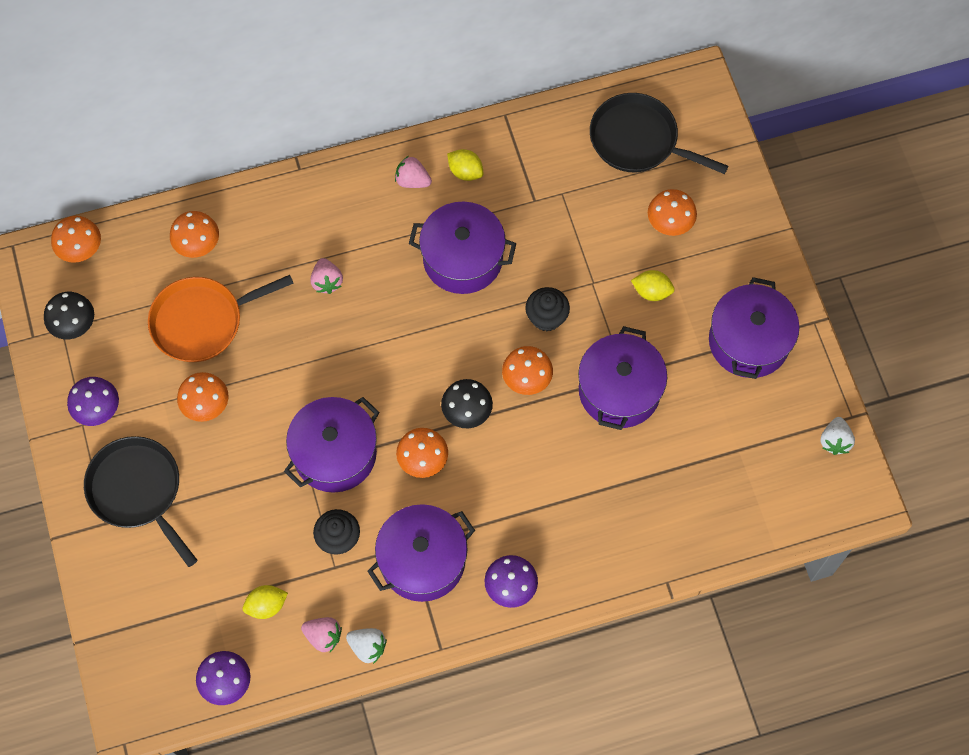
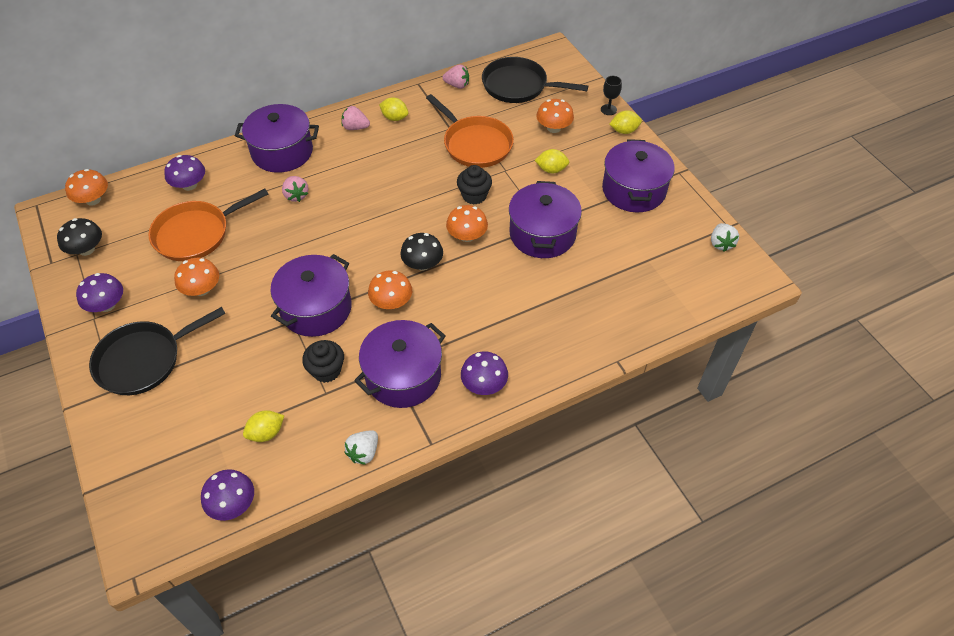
camera: 10 degrees left, 15 degrees down
black pan [84,436,198,567] -> black pan turned 75 degrees counterclockwise [89,307,226,395]
orange mushroom [170,211,219,258] -> purple mushroom [164,155,205,191]
pink strawberry [301,617,342,652] -> pink strawberry moved to [442,64,469,89]
white strawberry [346,628,387,664] -> white strawberry turned 105 degrees clockwise [344,430,378,465]
purple pot [409,202,516,294] -> purple pot moved to [235,104,319,173]
none -> orange pan [426,94,514,168]
none -> black goblet [601,76,622,115]
none -> yellow lemon [609,110,642,134]

